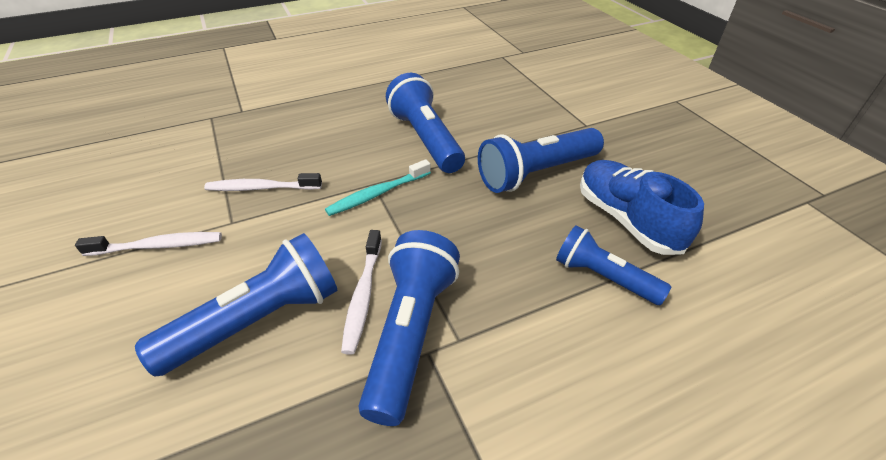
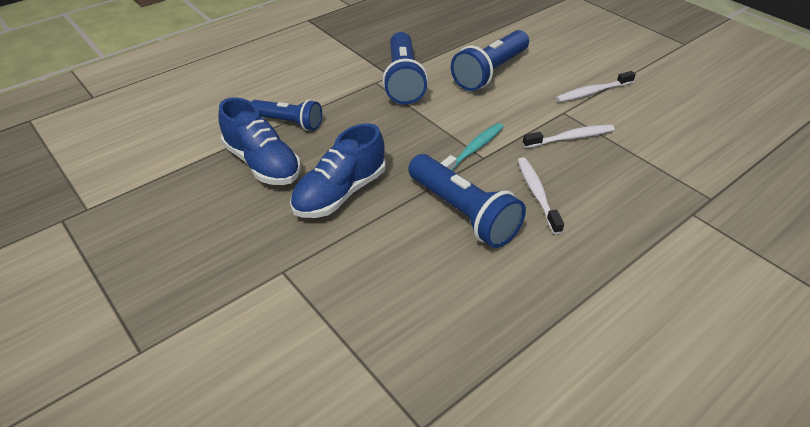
camera: 165 degrees right, 0 degrees up
white toothbrush [341,230,382,355] -> white toothbrush moved to [518,157,564,235]
blue flashlight [478,128,604,193] -> blue shoe [290,123,386,218]

